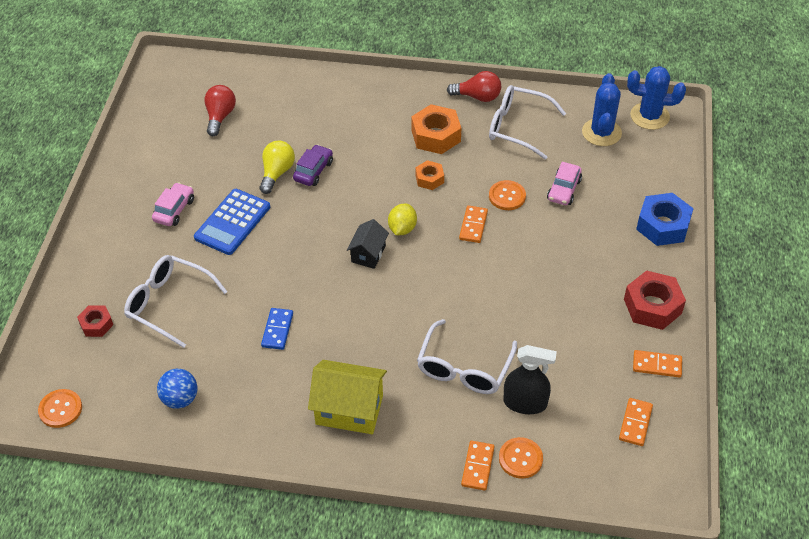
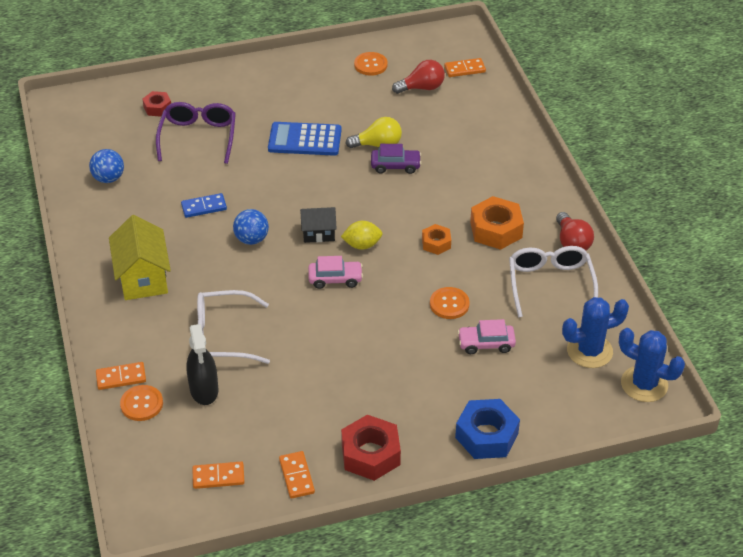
camera: 65 degrees right, 5 degrees down
orange button [38,389,82,428] -> orange button moved to [354,52,388,76]
white glasses [124,255,228,348] -> purple glasses [156,102,236,164]
pink car [152,182,194,226] -> pink car moved to [308,256,363,289]
orange domino [459,206,488,243] -> orange domino moved to [444,58,486,77]
blue cactus [627,66,686,130] -> blue cactus turned 45 degrees counterclockwise [619,328,685,402]
none -> blue ball [233,209,269,245]

